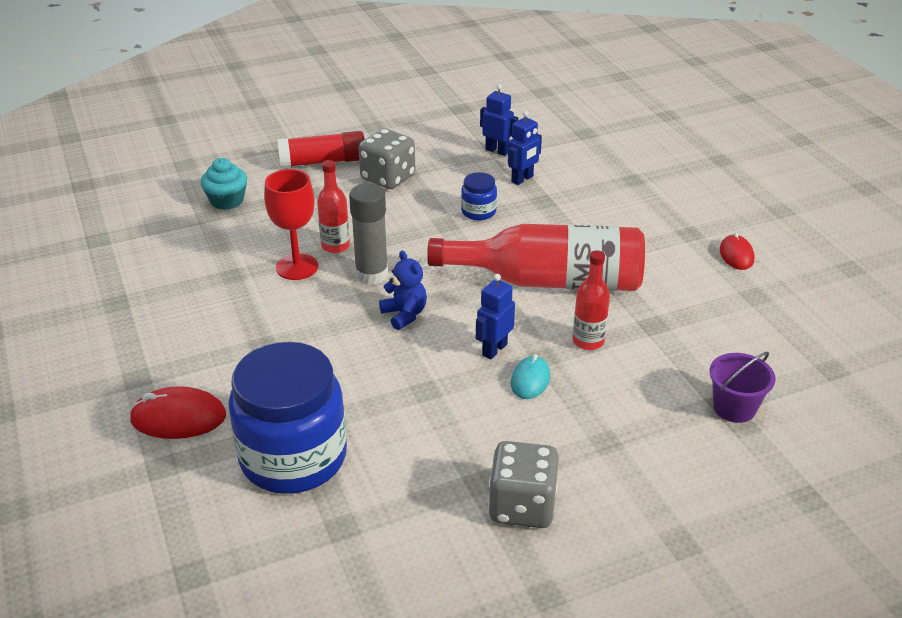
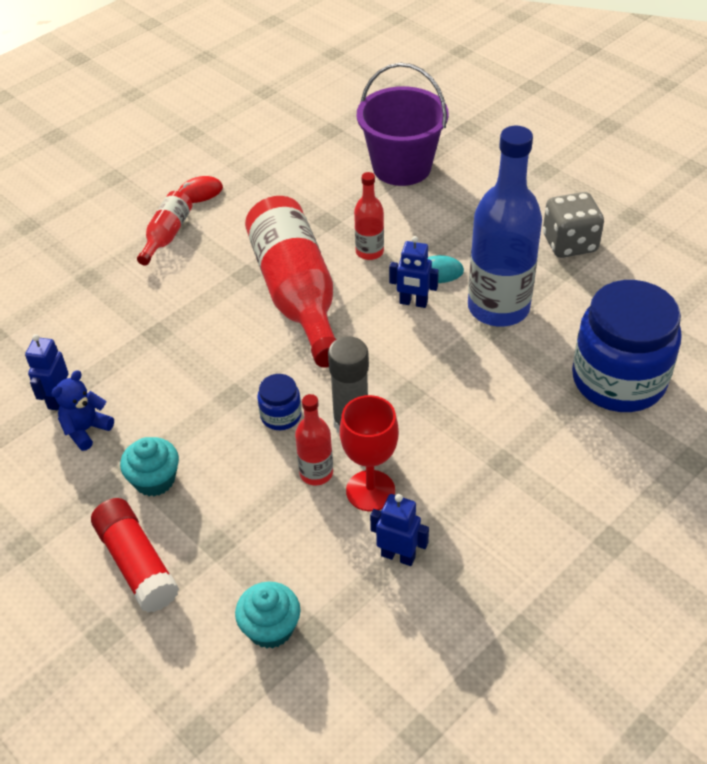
camera: 110 degrees left, 10 degrees up
red mouse [129,386,226,439] -> none
grey dice [359,128,415,189] -> turquoise cupcake [120,437,179,496]
blue teddy bear [379,251,427,330] -> blue teddy bear moved to [51,370,114,451]
blue jar [461,172,497,220] -> blue jar moved to [257,374,302,430]
blue robot [508,111,542,185] -> blue robot moved to [370,494,429,566]
purple bucket [709,352,776,423] -> purple bucket [357,63,449,186], size x1.84
none -> red bottle [137,191,192,266]
none -> blue bottle [468,126,542,327]

